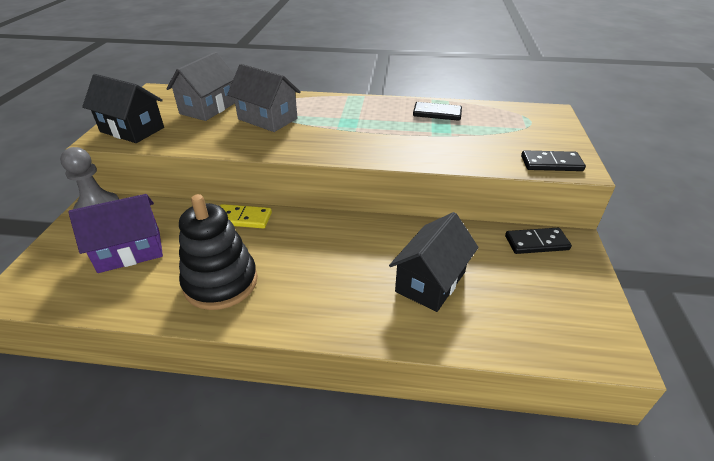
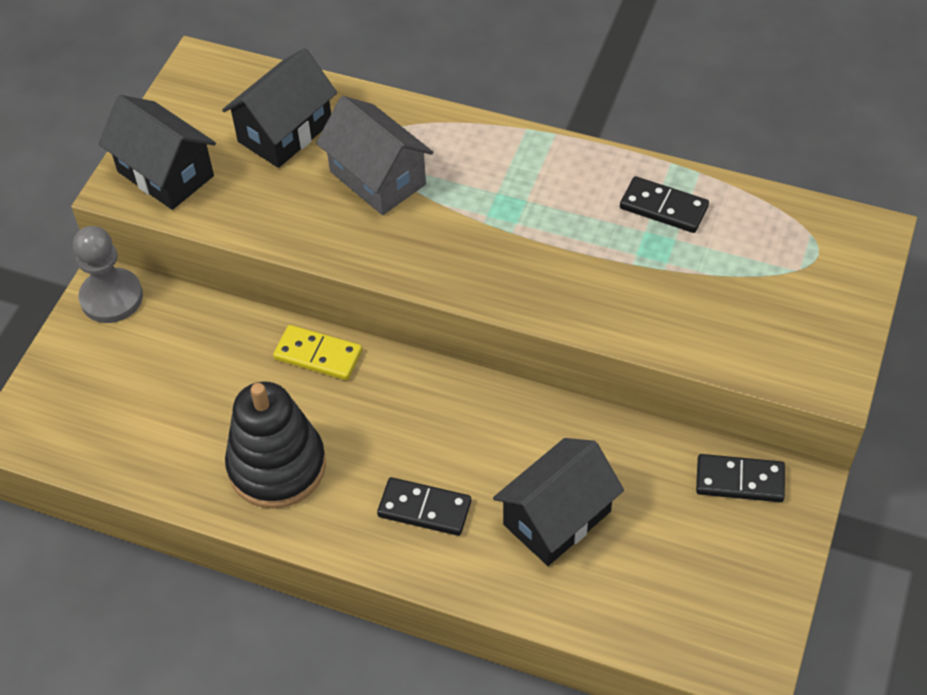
camera: 15 degrees right, 15 degrees up
purple house [68,194,163,273] -> none
grey house [166,52,235,121] -> black house [222,48,337,168]
black domino [521,150,586,171] -> black domino moved to [377,477,471,536]

